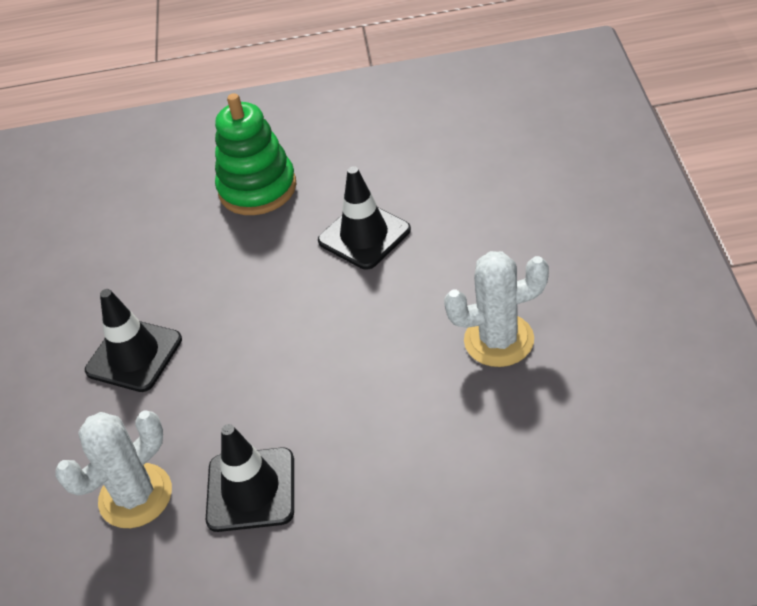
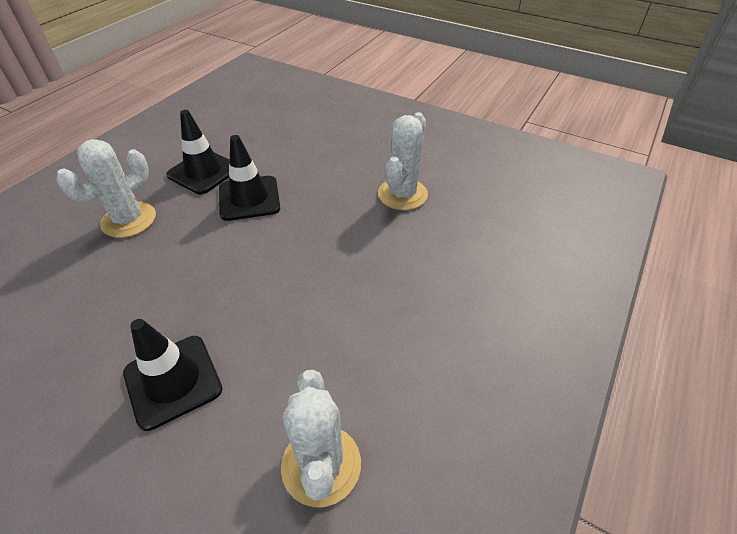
camera: 60 degrees left, 0 degrees up
black traffic cone [206,424,294,532] -> black traffic cone moved to [166,110,230,194]
green stacking toy [215,93,296,215] -> white cactus [56,139,156,238]

